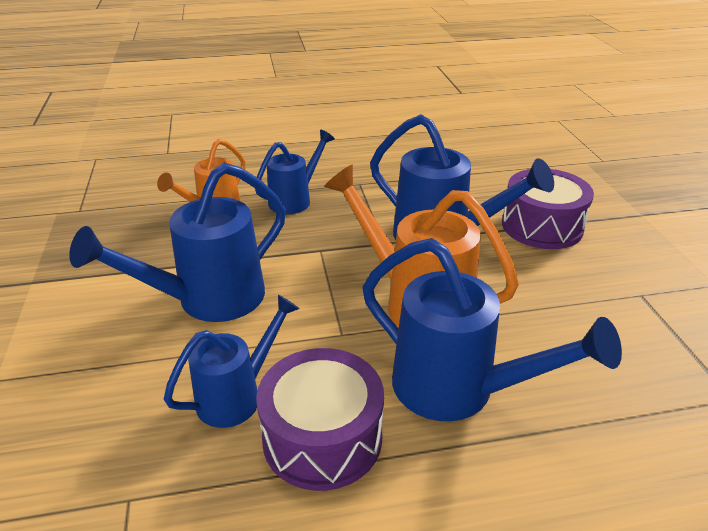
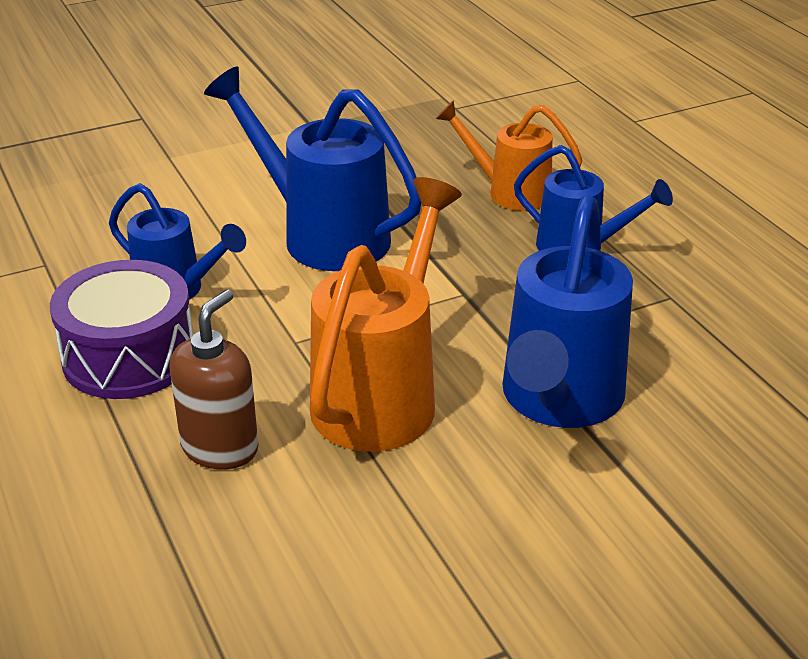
camera: 75 degrees right, 0 degrees up
blue watering can [362,238,622,421] -> brown soap dispenser [169,289,258,469]
purple drum [502,169,594,249] -> none

